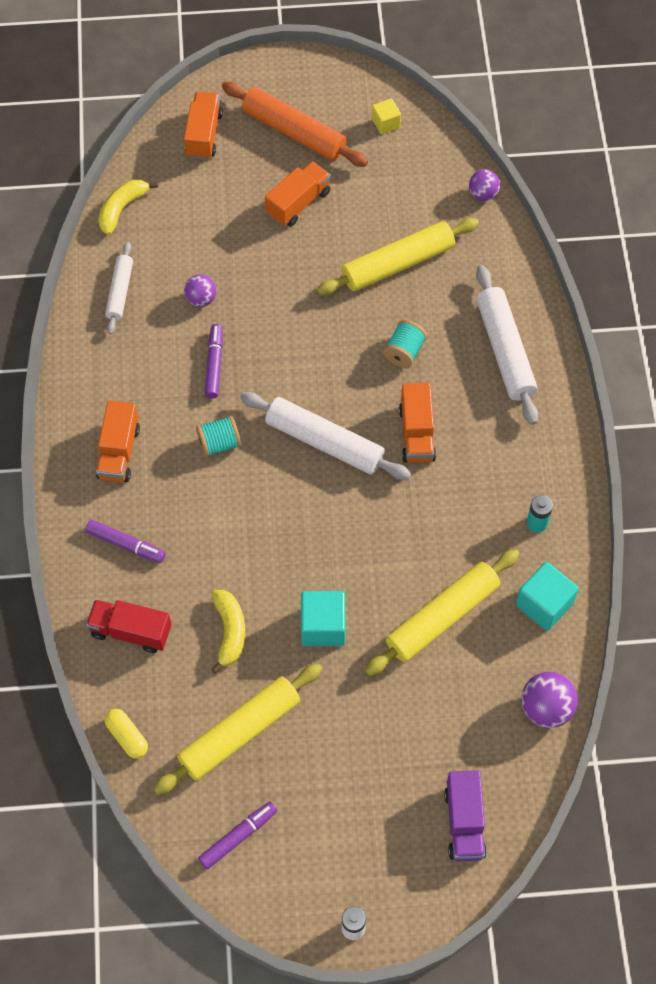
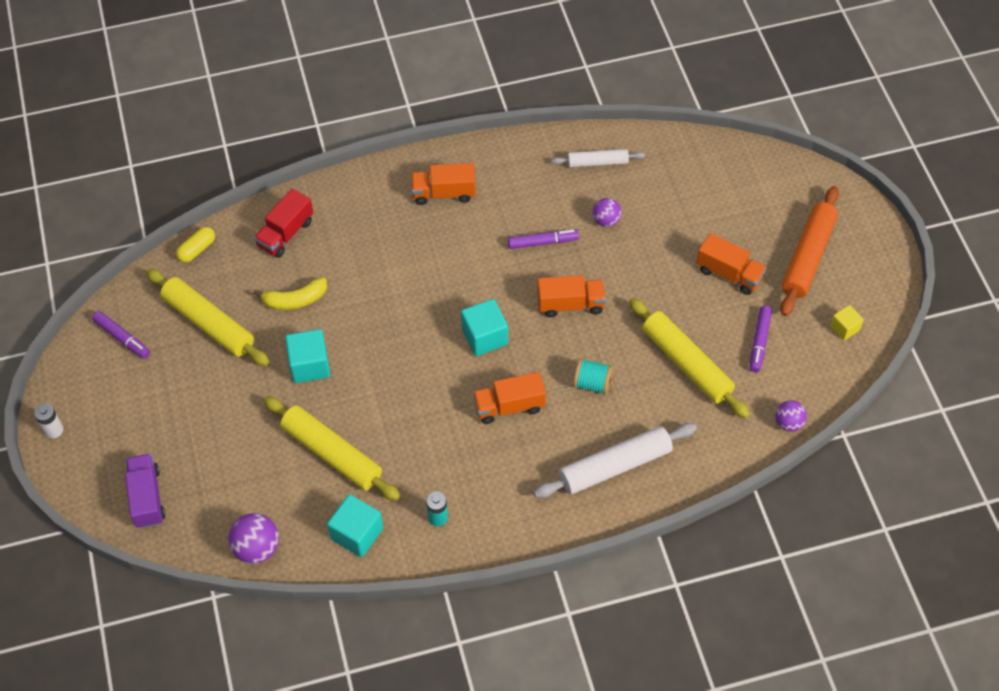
camera: 80 degrees right, 5 degrees down
purple marker [85,520,166,563] -> purple marker moved to [750,306,772,372]
red truck [86,599,172,653] -> red truck turned 150 degrees counterclockwise [254,188,313,258]
yellow banana [98,180,158,235] -> none
orange truck [184,92,223,160] -> orange truck moved to [537,275,606,317]
turquoise spool [196,416,241,457] -> none
white rolling pin [240,392,411,480] -> turquoise cube [461,299,508,356]
purple truck [444,770,487,861] -> purple truck turned 90 degrees clockwise [125,454,165,528]

